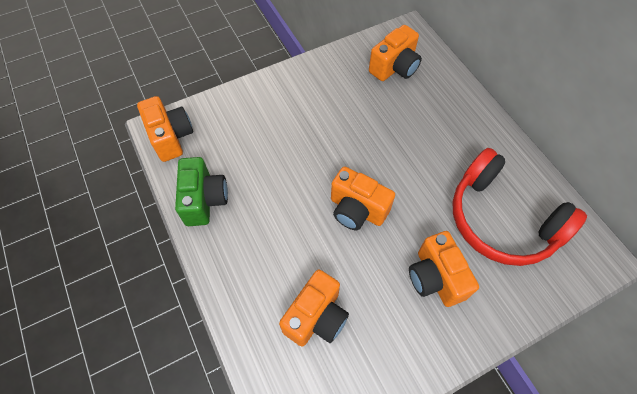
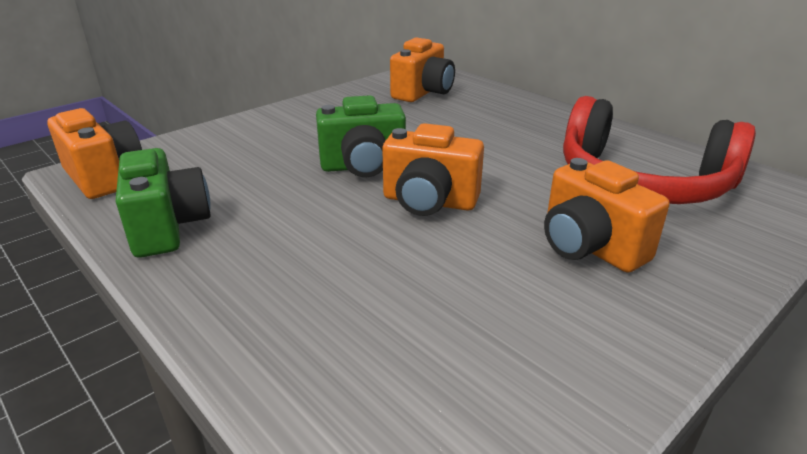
camera: 15 degrees left, 30 degrees down
orange camera [279,269,349,346] -> none
none -> green camera [316,95,406,177]

